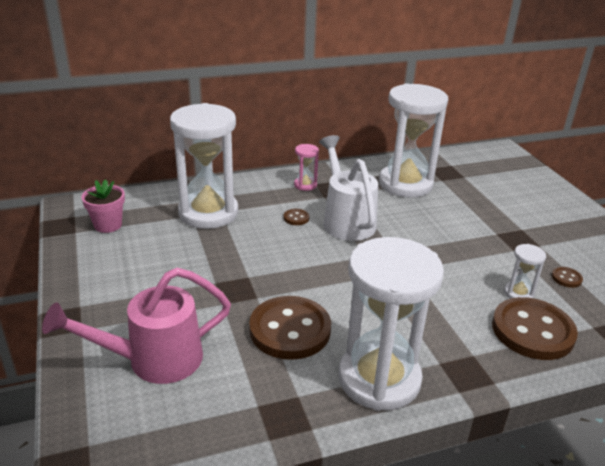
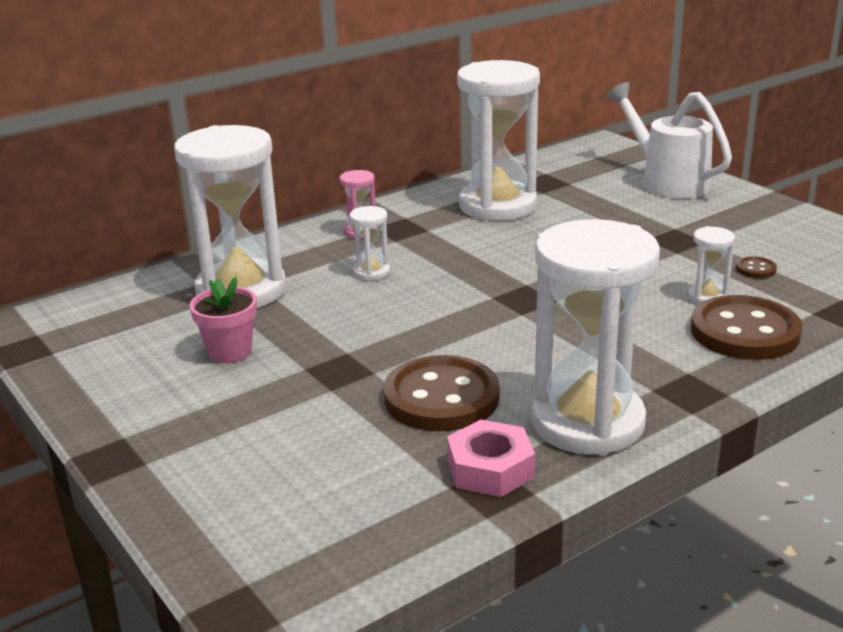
camera: 15 degrees left, 5 degrees down
pink watering can [42,268,231,384] -> none
pink flower pot [81,179,125,233] -> pink flower pot moved to [190,277,257,363]
brown button [283,209,309,225] -> white hourglass [349,206,390,281]
white watering can [319,135,378,241] -> white watering can moved to [606,82,732,199]
none -> pink nut [447,420,535,497]

